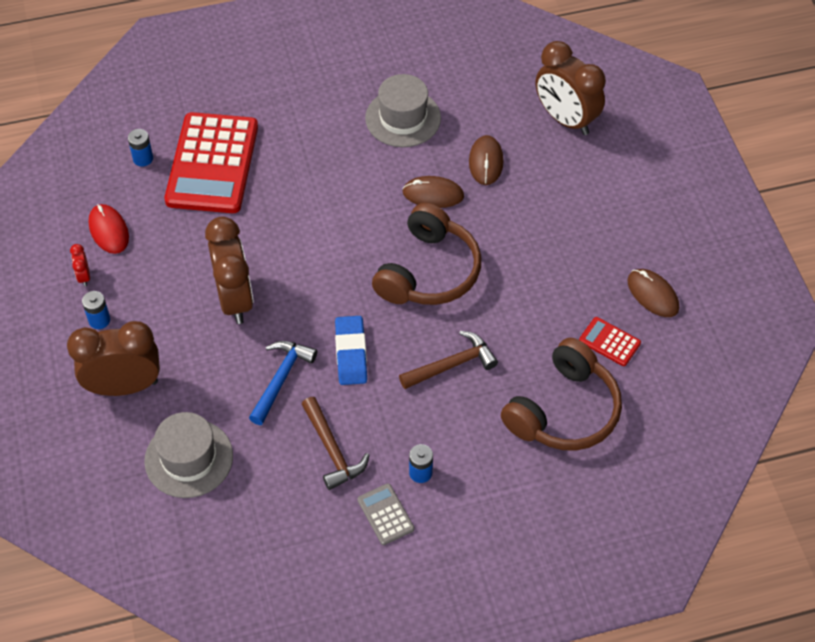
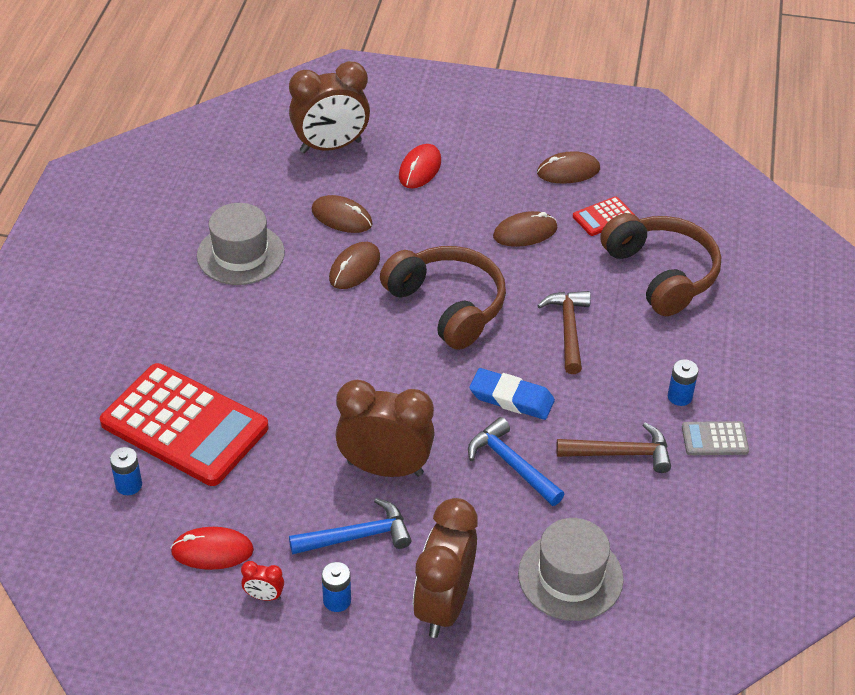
camera: 65 degrees left, 10 degrees down
none -> blue hammer [289,498,412,554]
none -> red mouse [399,144,441,188]
none -> brown mouse [493,211,558,247]

